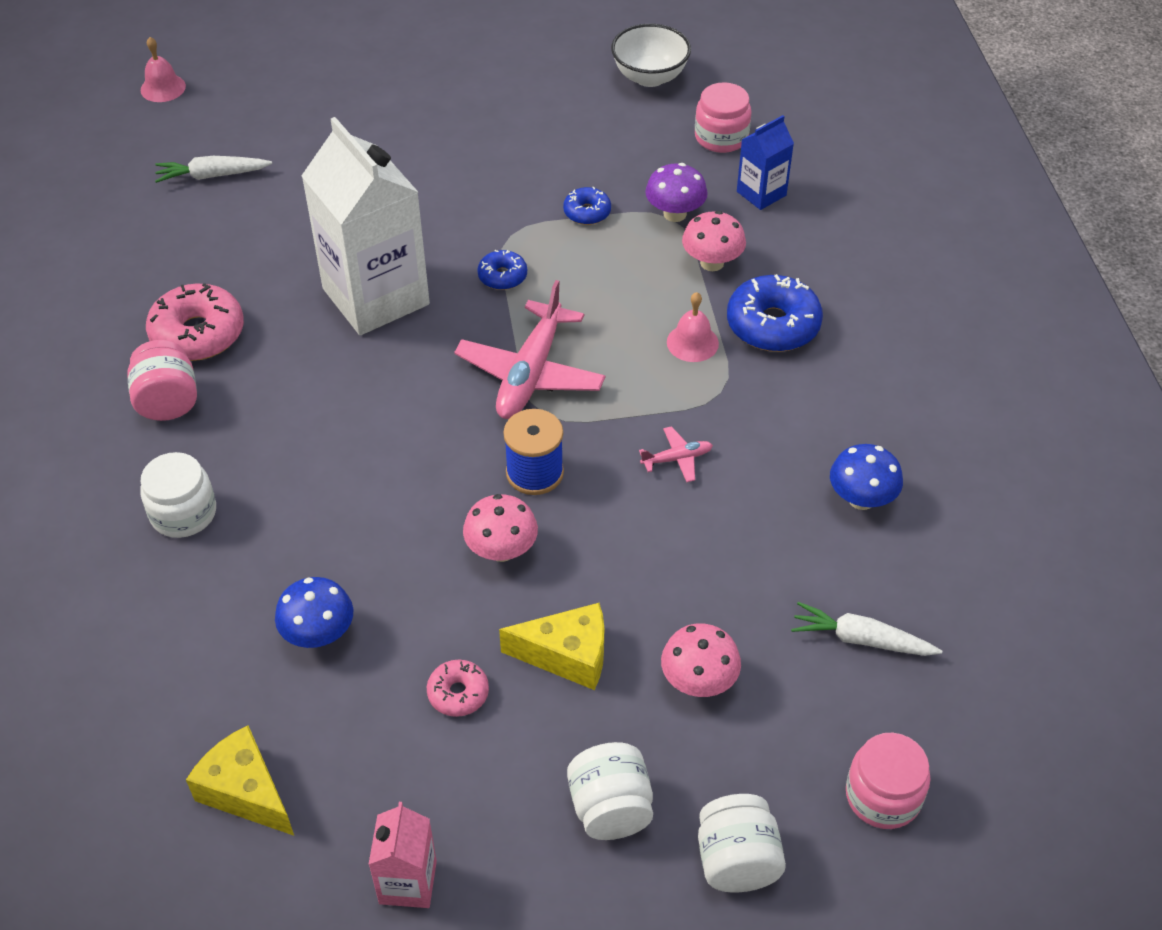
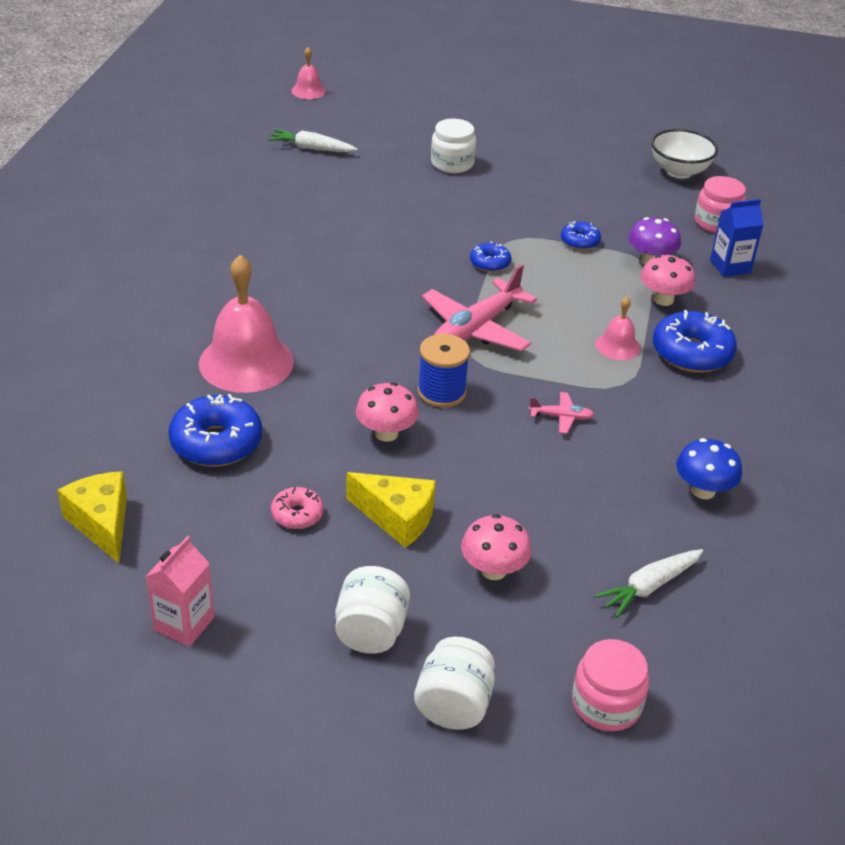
camera: 20 degrees right, 10 degrees down
pink jar [127,340,197,421] -> none
white jar [141,452,216,538] -> white jar moved to [431,118,476,173]
pink donut [146,283,244,361] -> none
blue mushroom [275,577,353,648] -> blue donut [169,394,262,467]
white carton [301,117,430,335] -> none
white carrot [791,602,942,656] -> white carrot turned 75 degrees counterclockwise [594,549,703,618]
none -> pink bell [199,255,294,393]

